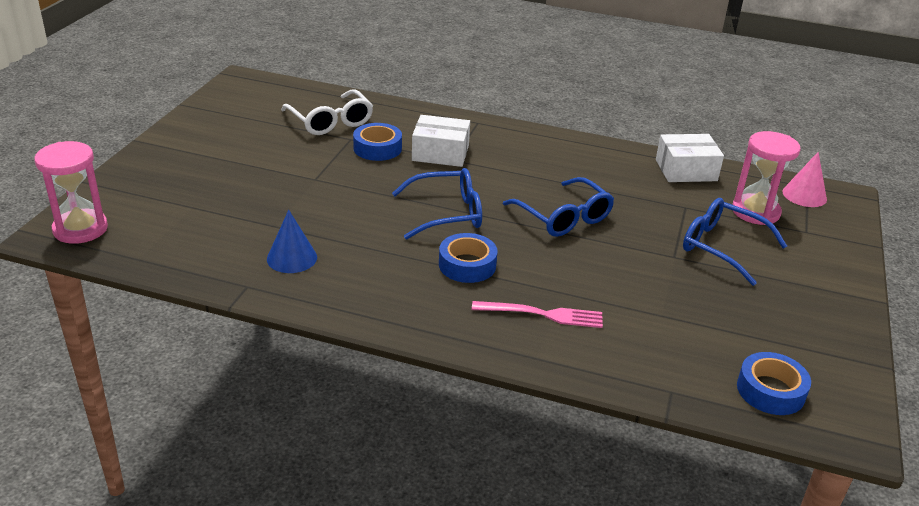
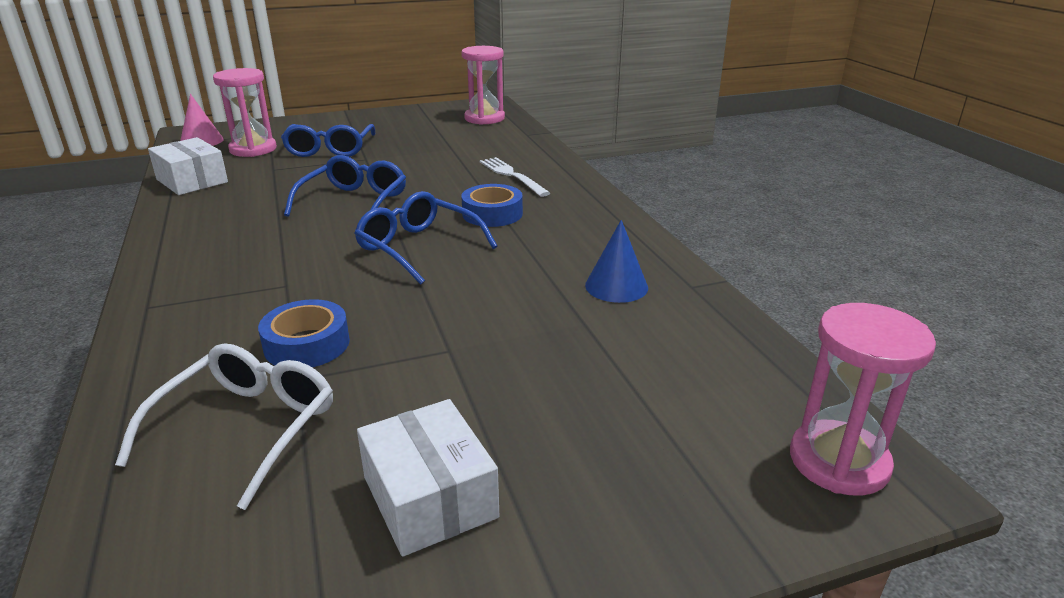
camera: 125 degrees left, 5 degrees down
white box [412,115,470,167] -> white box moved to [357,399,499,557]
pink fork [472,301,603,328] -> white fork [480,157,550,197]
blue tape [737,352,811,415] -> pink hourglass [461,46,505,125]

